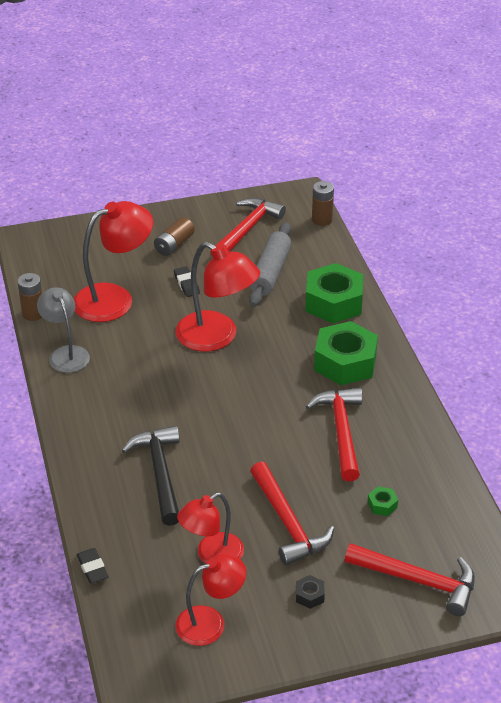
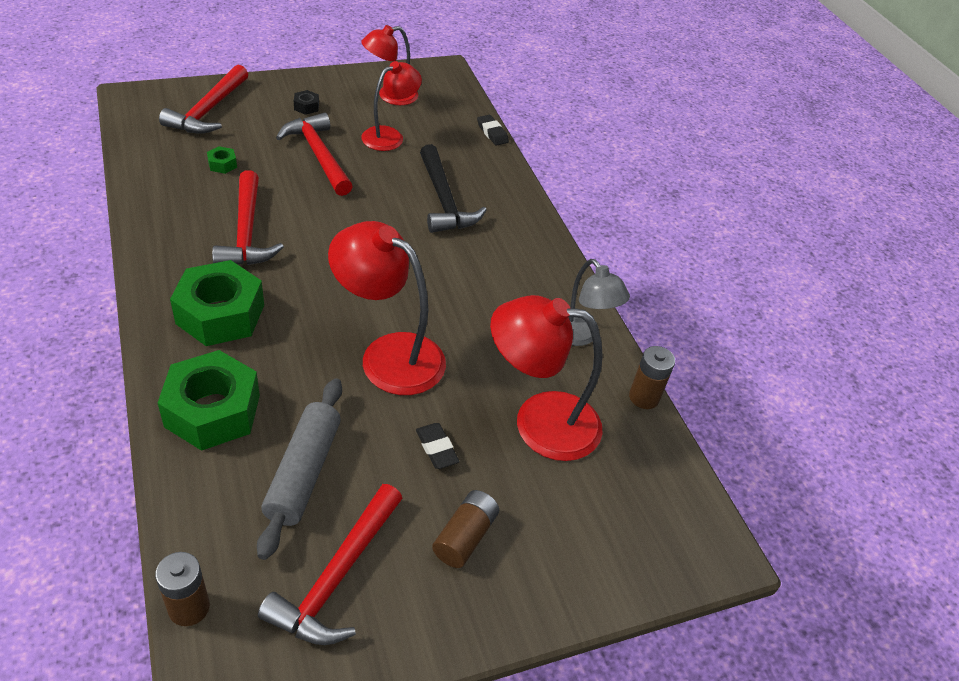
camera: 170 degrees right, 5 degrees up
red lamp [74,201,153,322] -> red lamp turned 45 degrees clockwise [490,295,603,461]
red hammer [345,543,475,616] -> red hammer turned 90 degrees counterclockwise [159,65,248,134]

